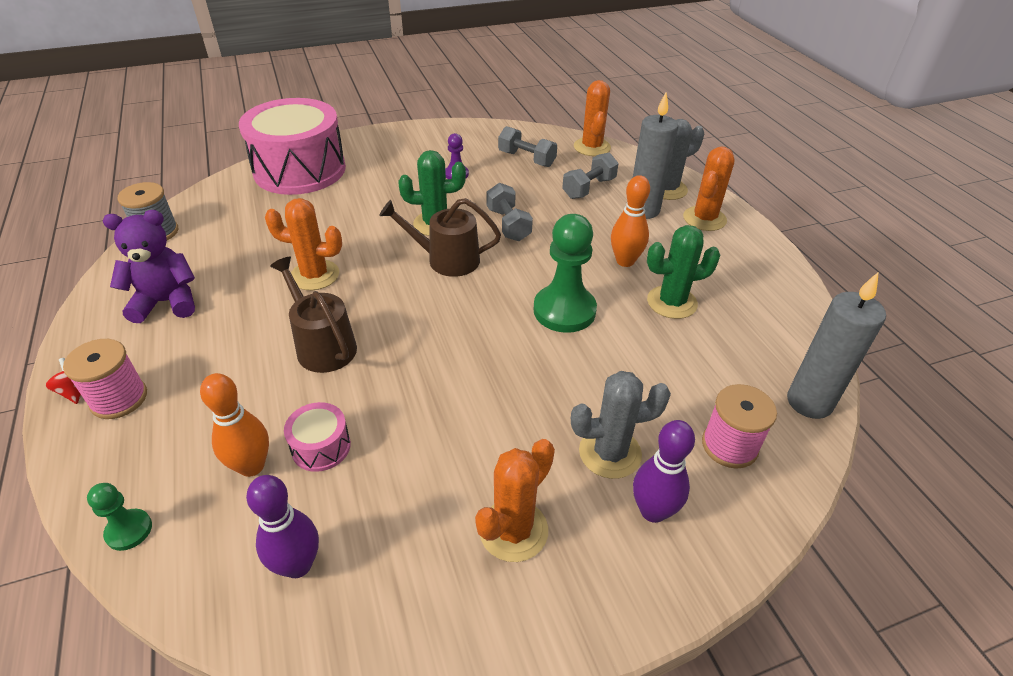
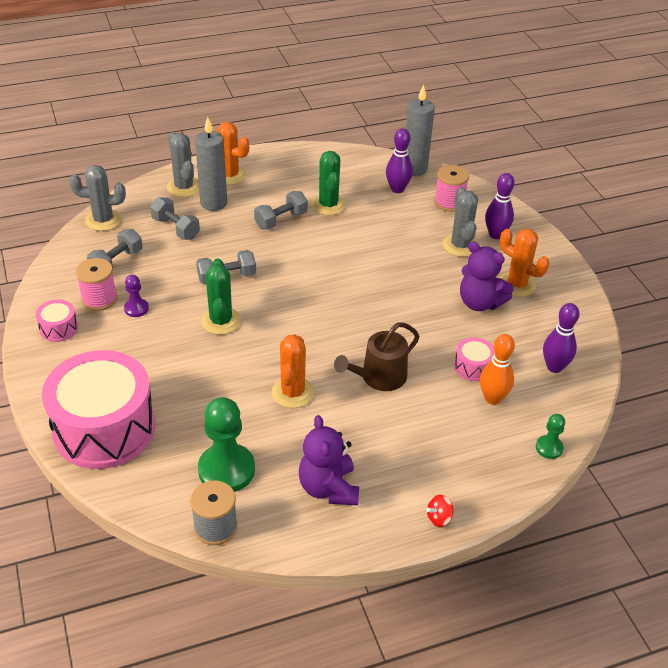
camera: 90 degrees left, 0 degrees up
pink spool [63,339,147,419] -> pink spool moved to [76,258,117,311]
brown watering can [379,198,501,277] -> none
green pawn [533,214,597,333] -> green pawn moved to [198,397,255,492]
orange cactus [574,80,611,156] -> grey cactus [69,165,126,231]
orange bowling pin [611,175,650,267] -> grey dumbbell [254,191,308,230]
none -> pink drum [36,299,78,342]
none -> purple bowling pin [386,128,413,193]
none -> purple teddy bear [460,241,514,311]

